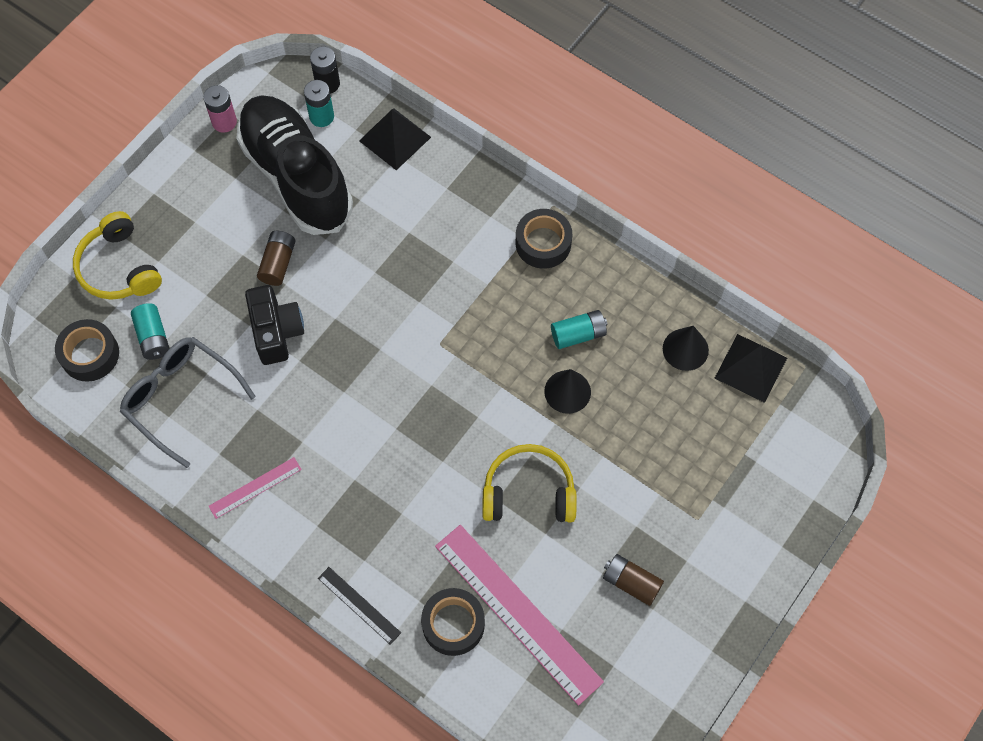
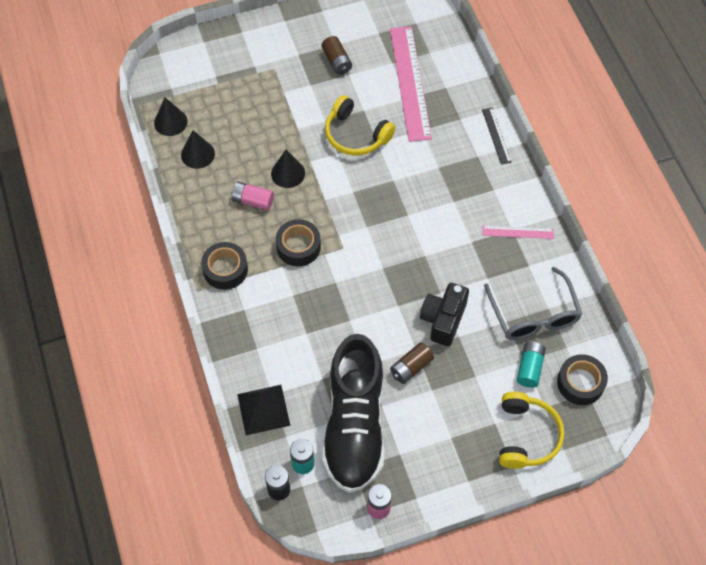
camera: 145 degrees left, 5 degrees down
black tape [421,588,485,656] -> black tape moved to [276,219,321,266]
turquoise battery [551,310,607,349] -> pink battery [231,182,274,210]
black pyramid [715,334,787,403] -> black cone [154,98,187,136]

